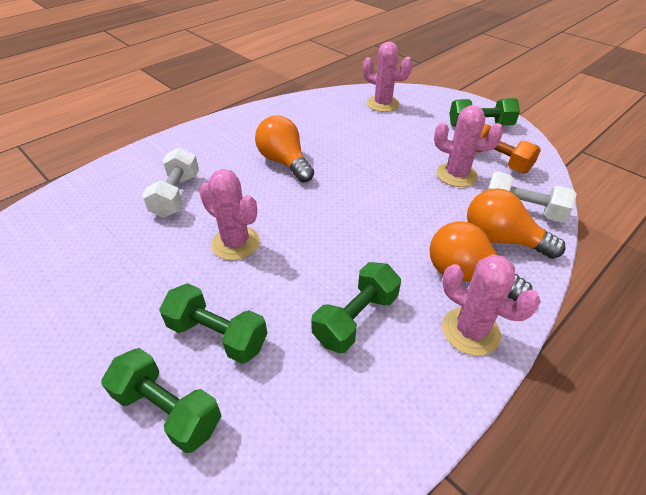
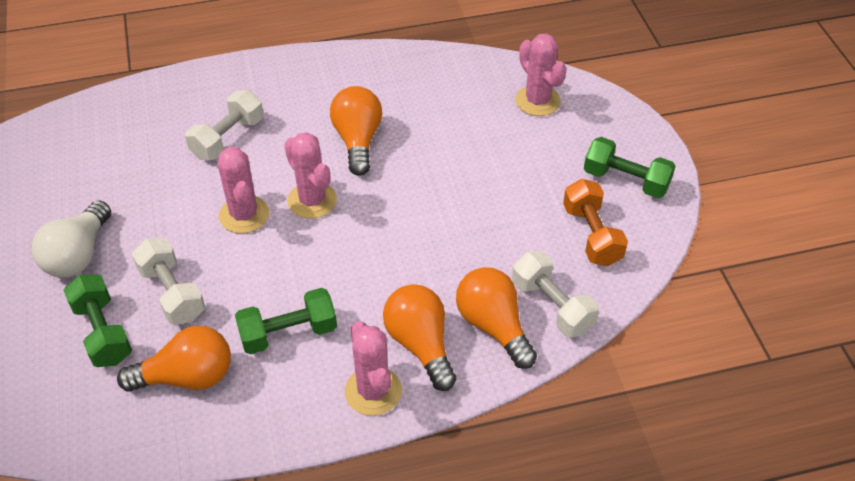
camera: 30 degrees right, 5 degrees up
green dumbbell [159,283,267,364] -> white dumbbell [132,238,205,325]
pink cactus [434,105,504,187] -> pink cactus moved to [284,132,337,219]
none -> white light bulb [32,201,111,277]
none -> orange light bulb [117,326,231,392]

